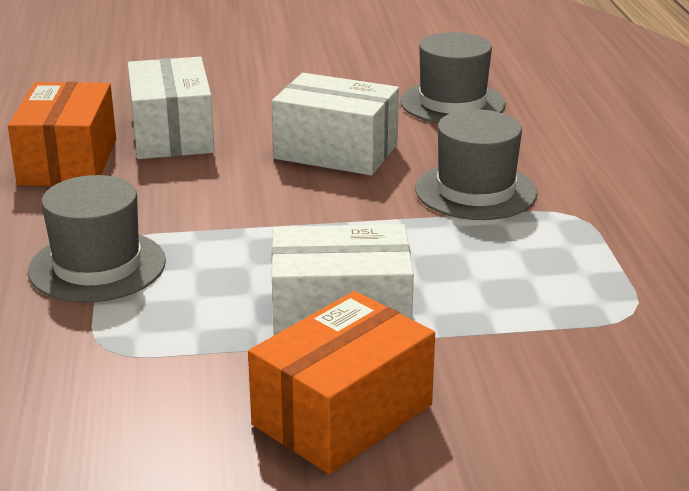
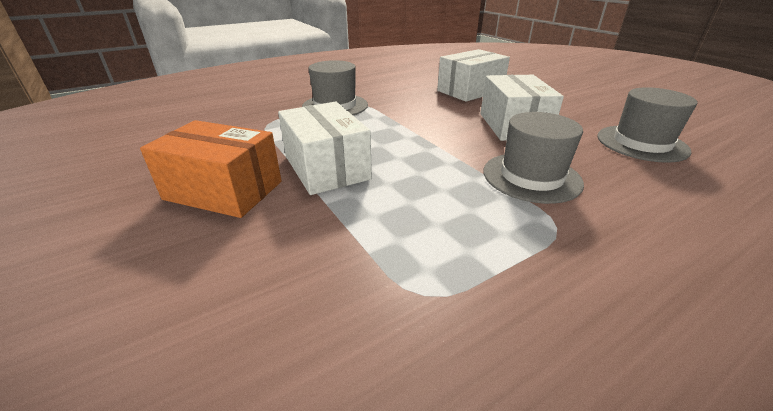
camera: 65 degrees right, 5 degrees up
orange box [8,82,116,186] -> none

